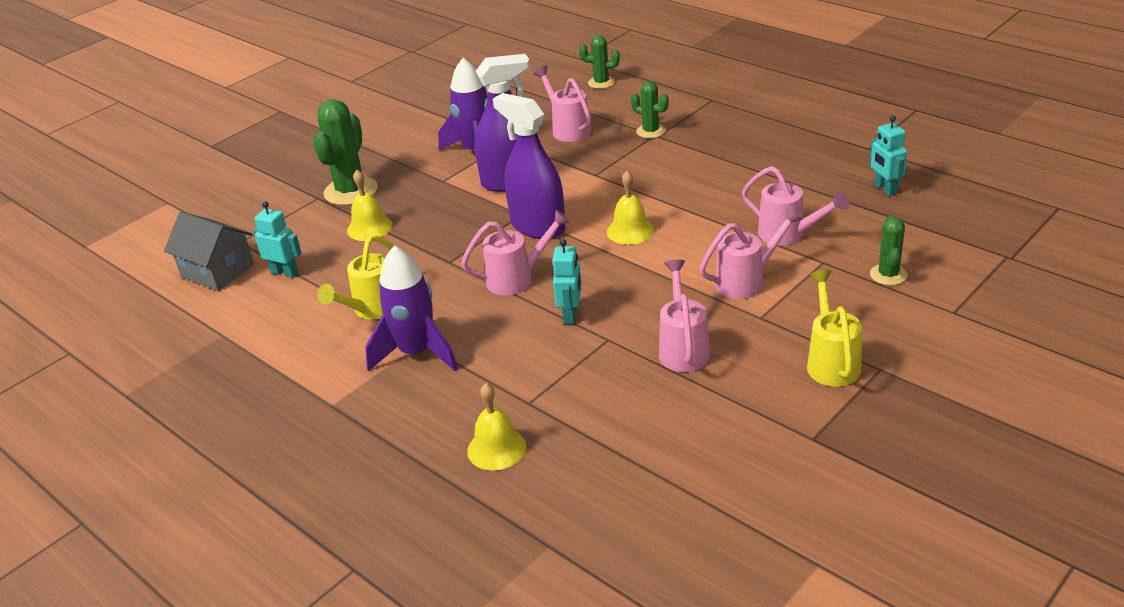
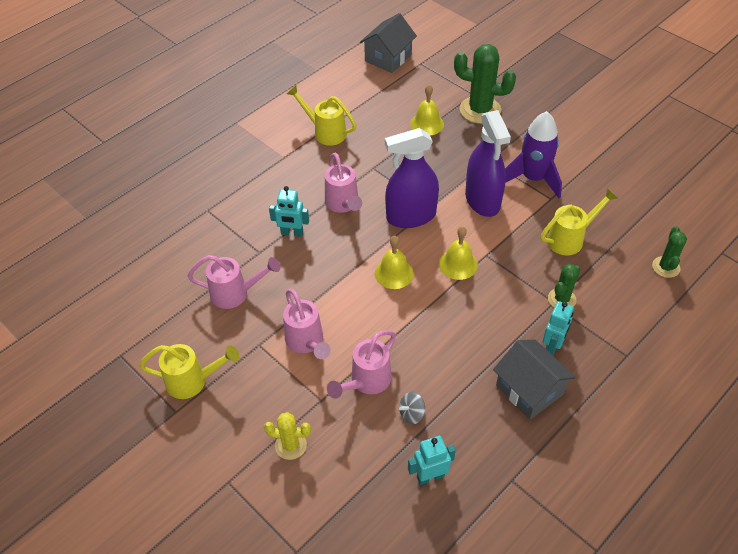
camera: 90 degrees right, 15 degrees up
turquoise robot [253,201,301,278] -> turquoise robot moved to [543,301,574,355]
purple rocket [365,246,458,372] -> none
yellow bell [467,383,526,471] -> yellow bell moved to [439,226,478,280]
purple spray bottle [493,93,566,239] -> purple spray bottle turned 150 degrees counterclockwise [385,128,439,228]
pink watering can [533,66,591,142] -> yellow watering can [541,188,618,255]
green cactus [870,215,907,285] -> yellow cactus [264,412,311,460]
none -> grey spinning top [399,391,425,424]
none -> grey house [493,340,576,420]

